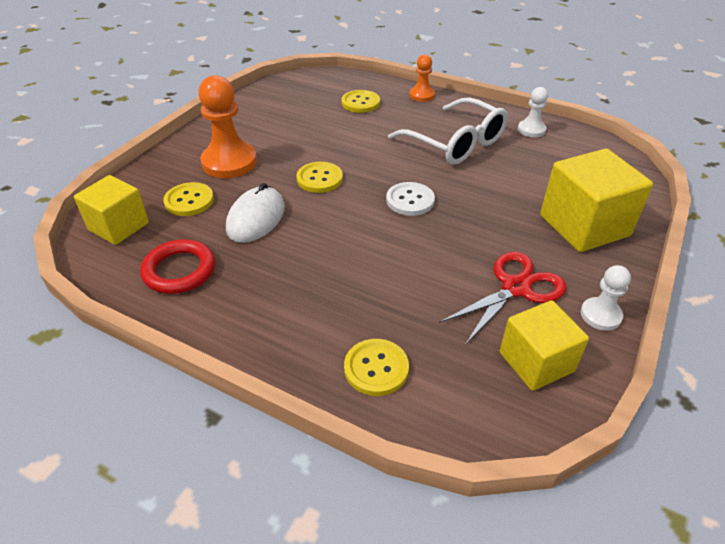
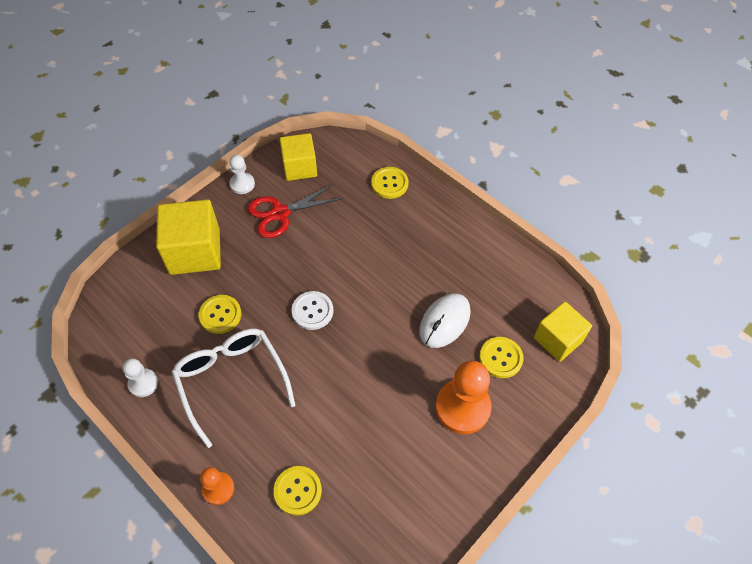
camera: 165 degrees left, 15 degrees up
red ring [140,239,215,294] -> none
yellow button [296,162,343,193] -> yellow button moved to [199,295,241,334]

